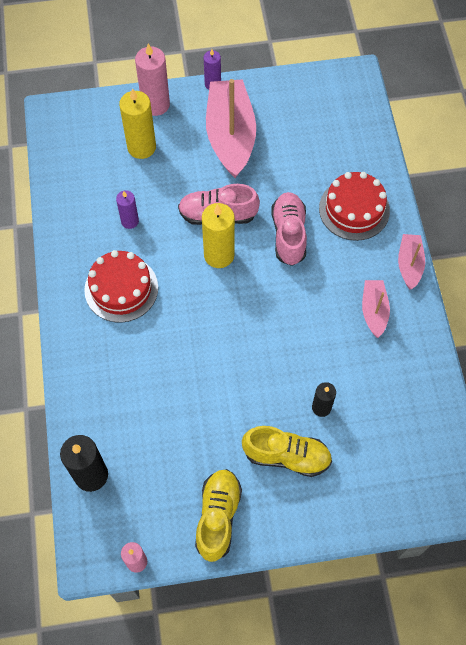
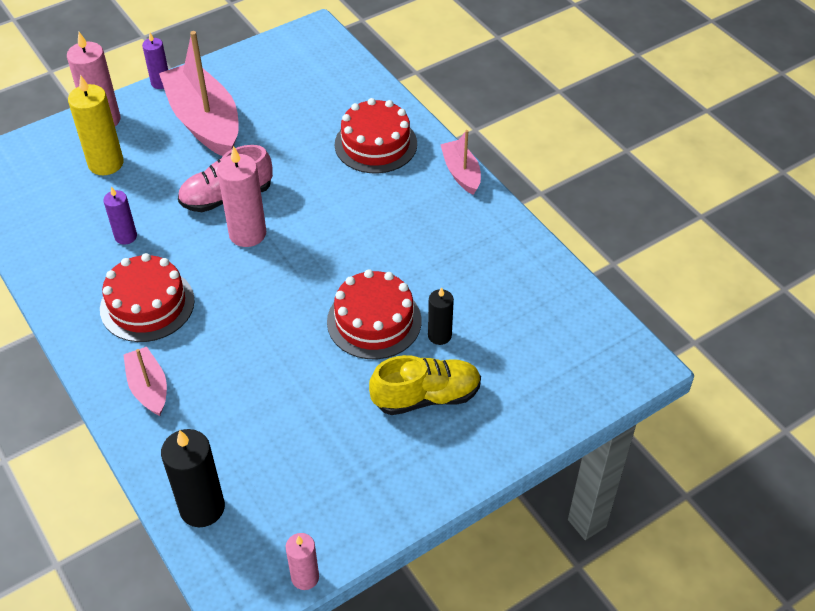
camera: 25 degrees left, 15 degrees down
yellow shoe [195,469,242,562] -> none
yellow candle [202,203,235,268] -> pink candle [217,146,266,247]
pink shoe [271,192,307,266] -> none
pink boat [362,280,390,338] -> pink boat moved to [123,347,167,416]
none -> red cake [327,269,421,359]

